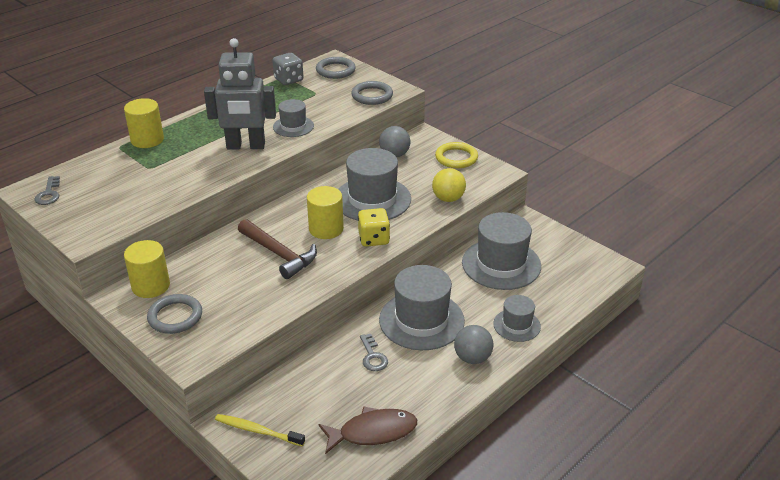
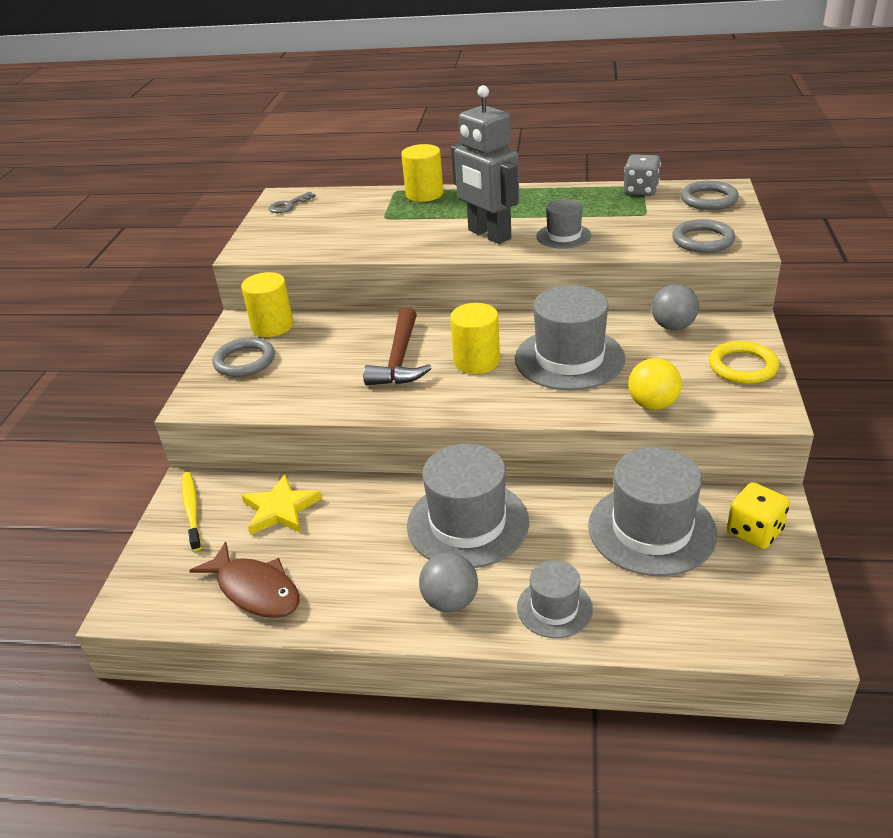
camera: 55 degrees right, 0 degrees up
yellow dice [358,208,390,247] -> yellow dice moved to [727,482,790,549]
grey key [360,334,388,371] -> none
none -> yellow star [242,474,322,535]

